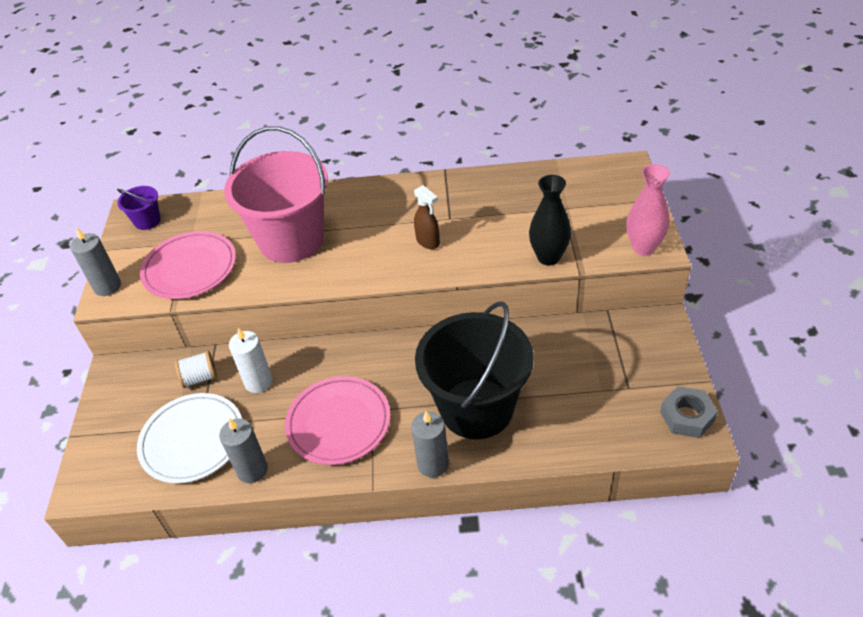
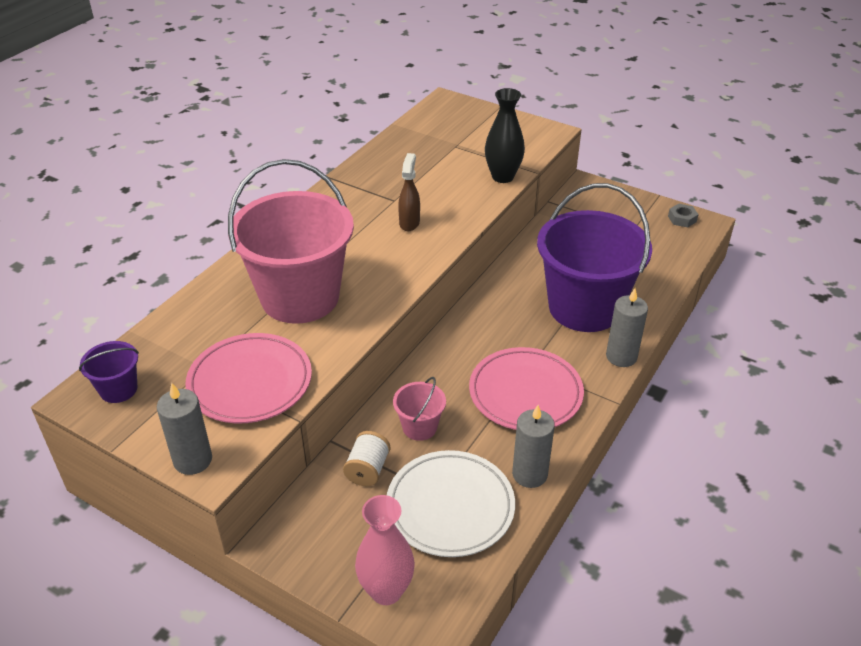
camera: 60 degrees left, 5 degrees down
white candle [229,328,272,393] -> pink bucket [393,377,446,441]
brown spray bottle [414,185,440,249] -> brown spray bottle turned 75 degrees counterclockwise [398,153,420,231]
black bucket [415,301,534,439] -> purple bucket [537,183,652,332]
pink vase [627,164,670,256] -> pink vase moved to [355,495,415,605]
grey nut [660,386,718,438] -> grey nut [668,204,699,227], size x0.64

